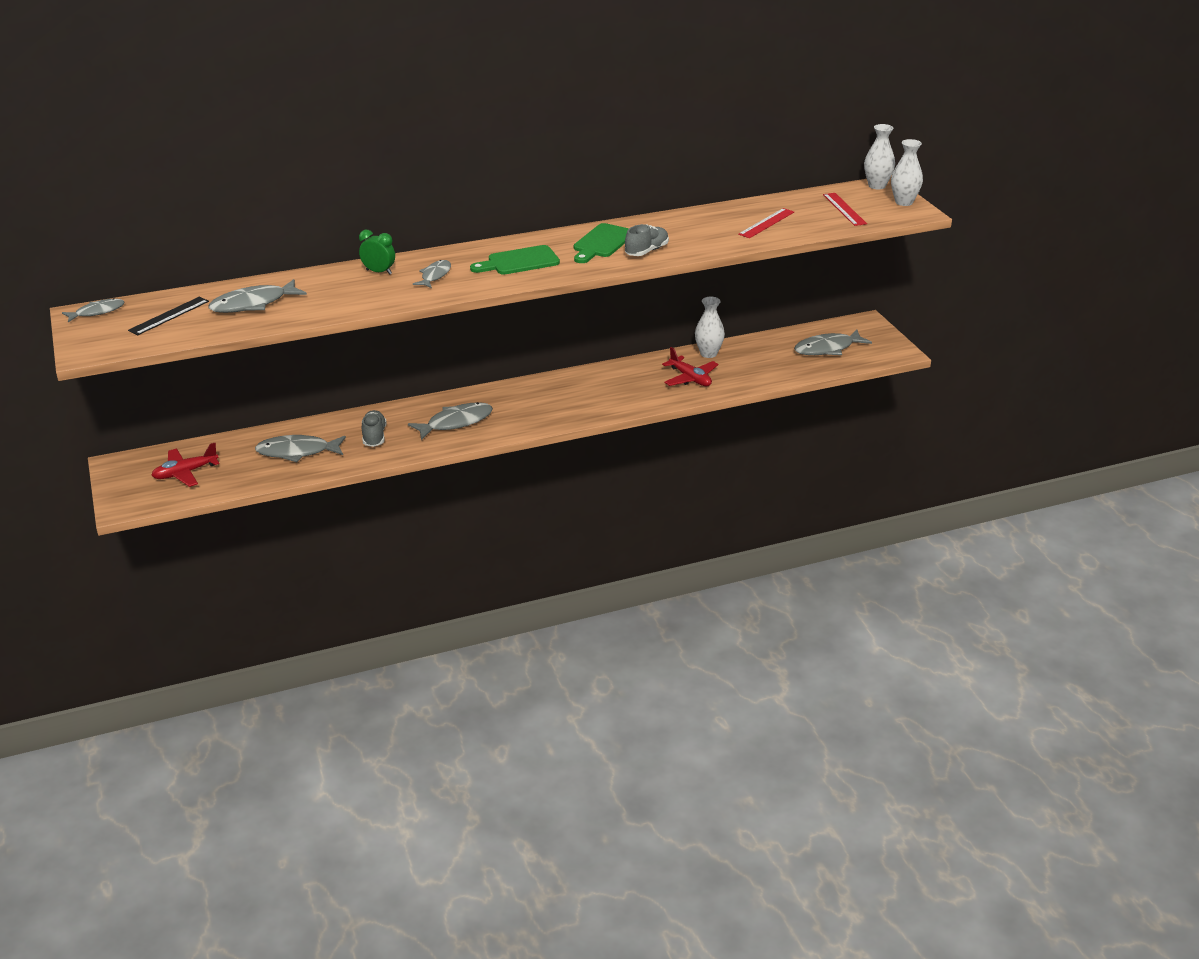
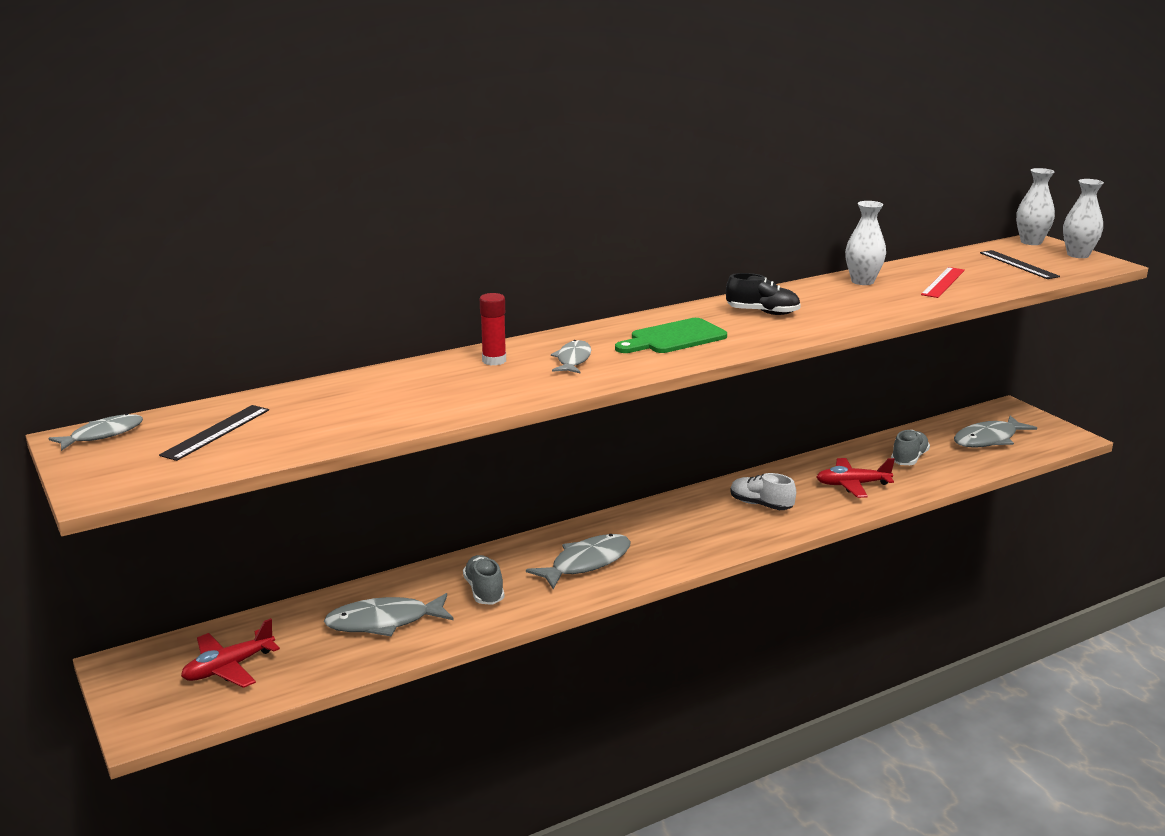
camera: 10 degrees left, 10 degrees down
grey fish [209,279,307,313] -> none
green clock [359,230,395,275] -> red glue stick [480,293,506,366]
green cutting board [574,223,629,263] -> black shoe [726,273,801,315]
grey shoe [625,224,669,256] -> grey shoe moved to [891,430,930,465]
red plane [662,347,718,386] -> red plane turned 135 degrees clockwise [817,458,895,498]
white vase [695,297,725,358] -> white vase moved to [845,201,886,285]
red ruler [823,193,867,226] -> black ruler [980,250,1060,279]
none -> white shoe [730,473,796,510]

